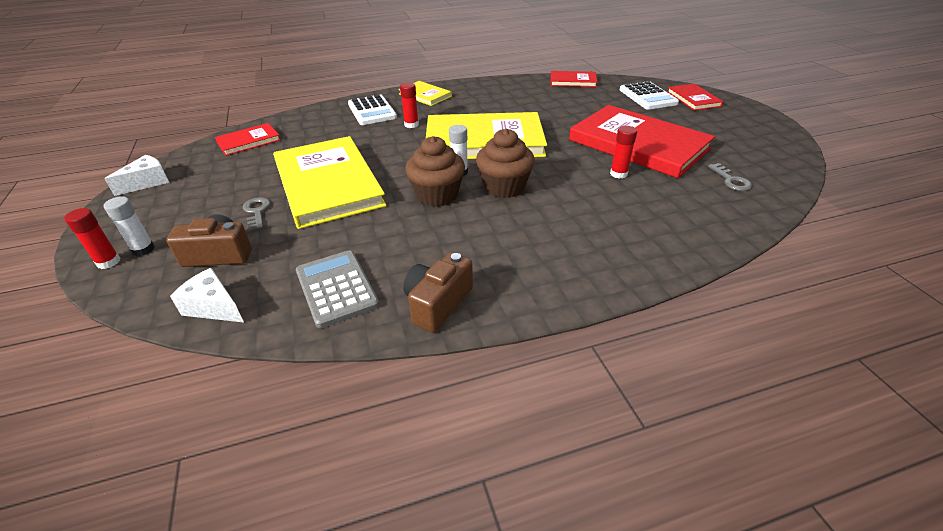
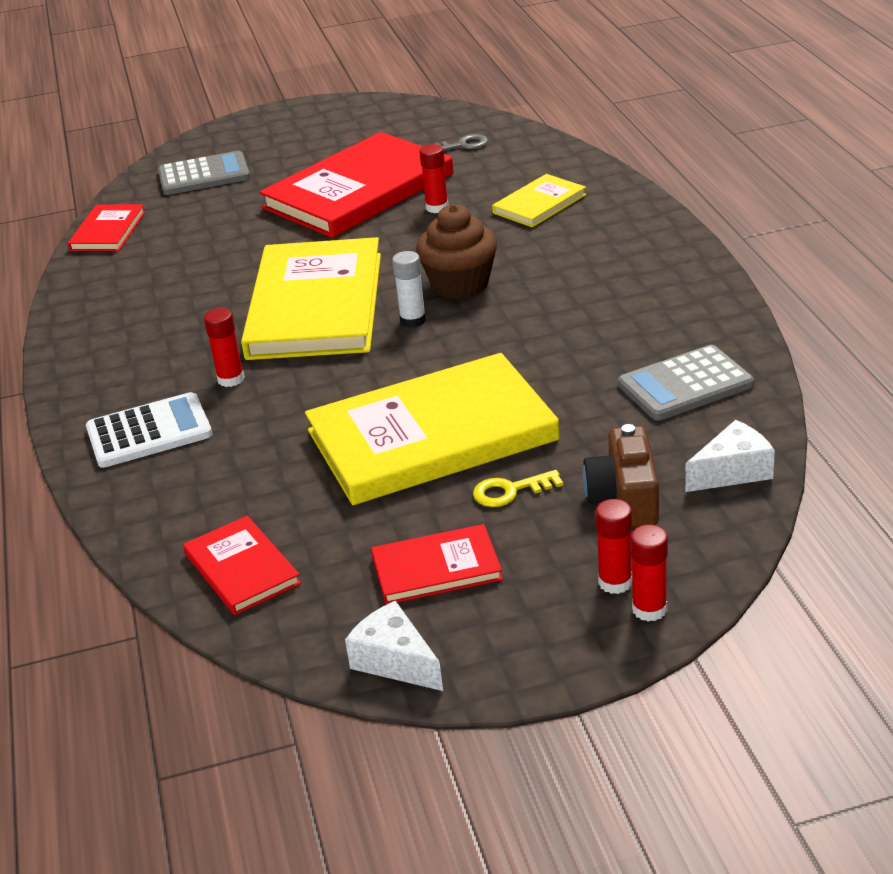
camera: 85 degrees left, 5 degrees down
white glue stick [104,196,155,256] -> red glue stick [596,499,632,594]
white cheese [170,268,244,323] -> white cheese turned 150 degrees counterclockwise [685,420,775,492]
grey key [243,197,270,230] -> yellow key [473,470,563,507]
yellow book [398,81,452,106] -> yellow book moved to [492,174,586,227]
brown camera [403,252,473,332] -> none
brown cupcake [405,136,465,207] -> none
white calculator [620,81,679,110] -> grey calculator [158,151,250,195]
red book [667,84,723,111] -> red book moved to [371,524,503,605]

